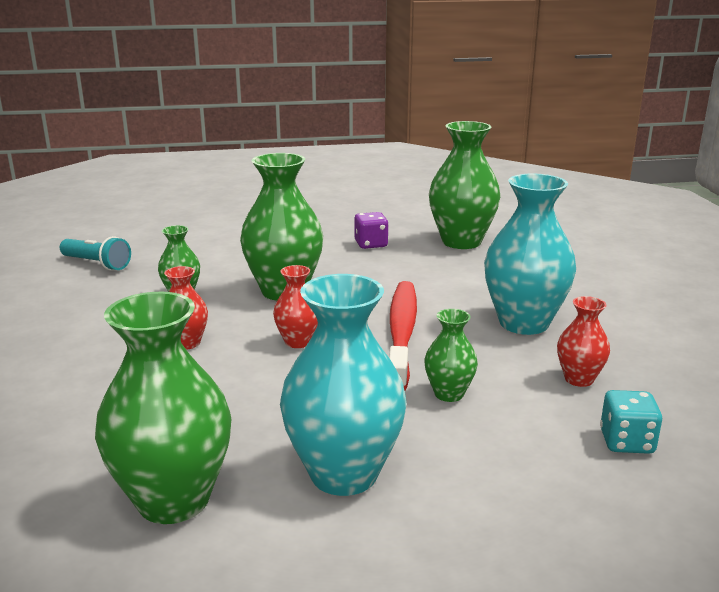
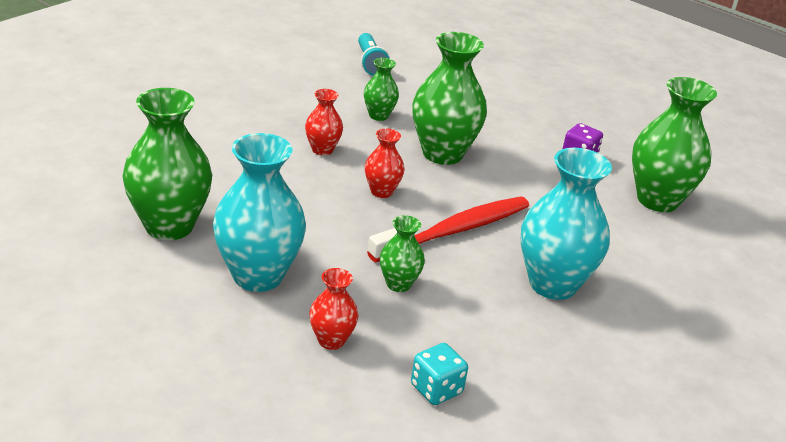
camera: 45 degrees right, 10 degrees up
red vase [557,296,610,387] -> red vase moved to [309,268,358,350]

